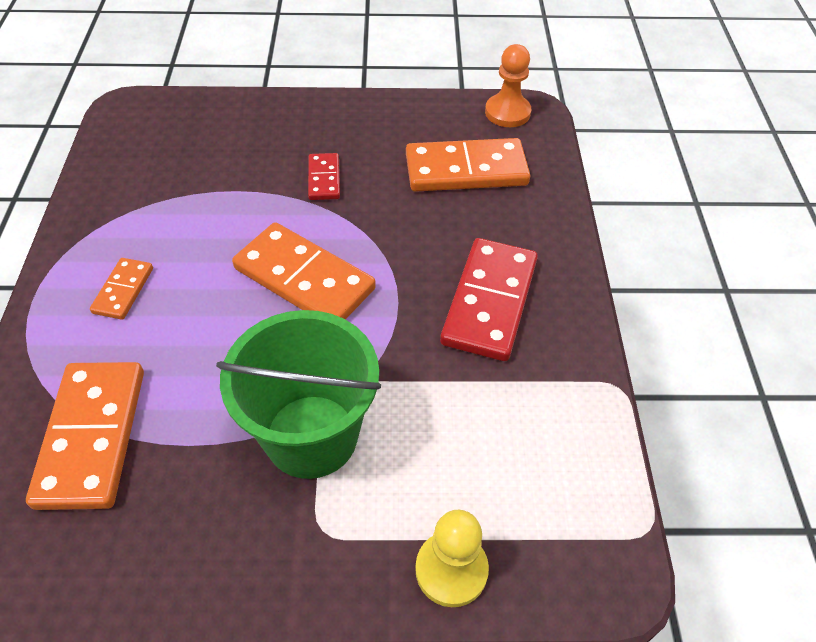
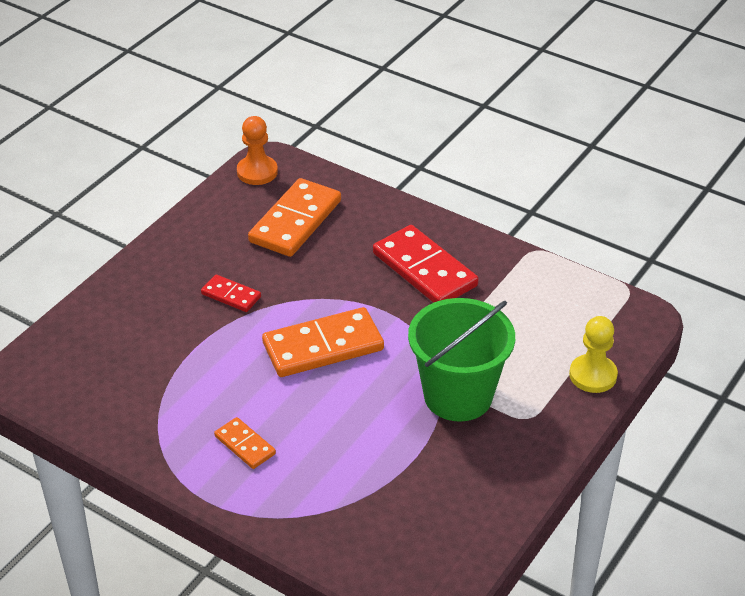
camera: 55 degrees left, 10 degrees down
orange domino [26,362,144,510] -> none

